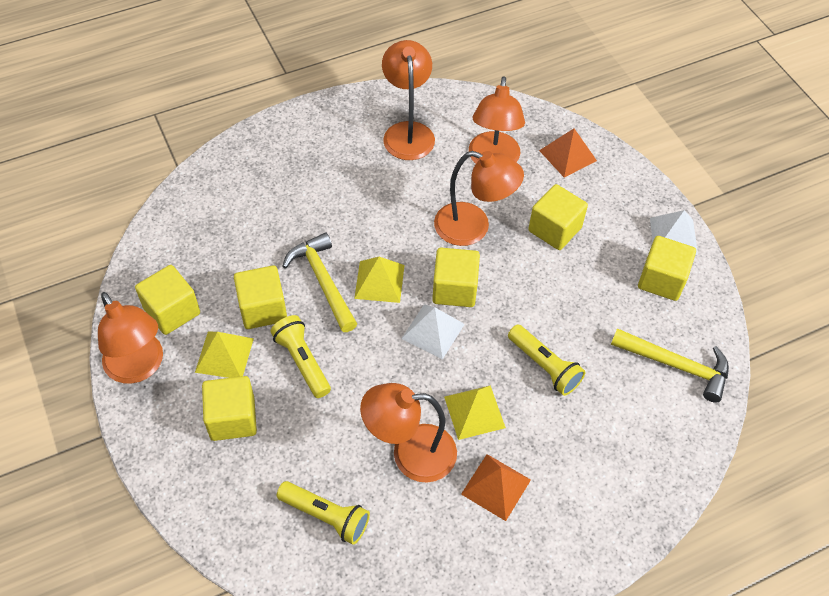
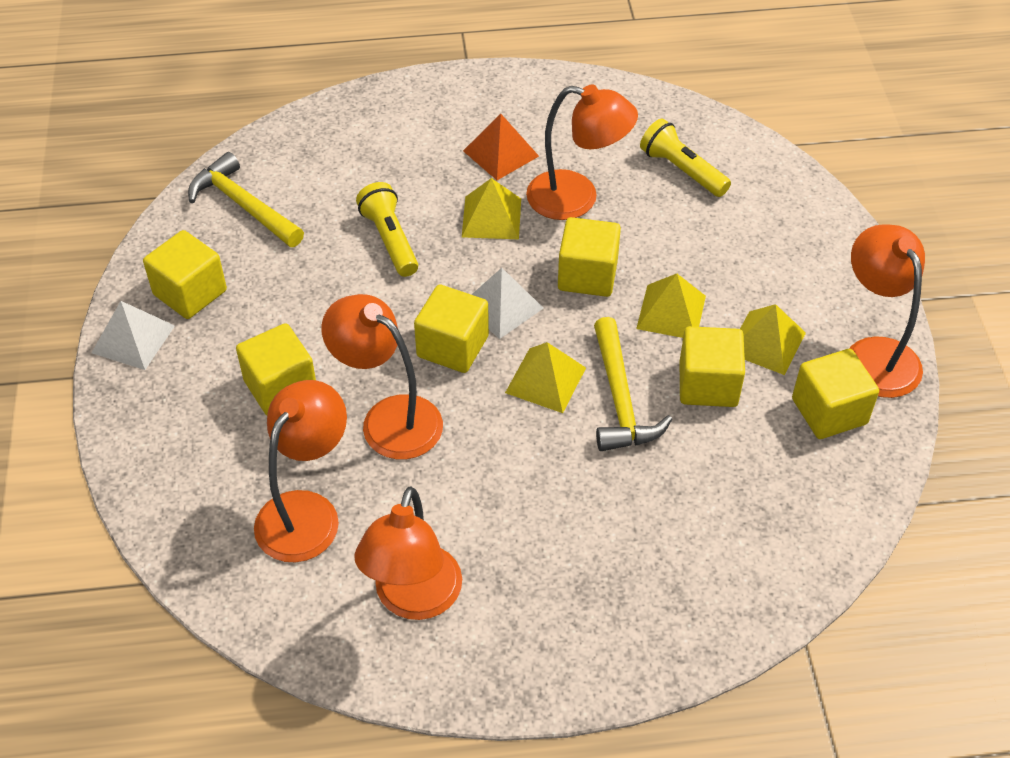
camera: 160 degrees left, 5 degrees down
yellow cube [202,376,257,441] -> yellow cube moved to [558,217,621,297]
yellow flashlight [270,315,331,398] -> yellow pyramid [636,274,706,338]
orange pyramid [539,128,597,178] -> none

